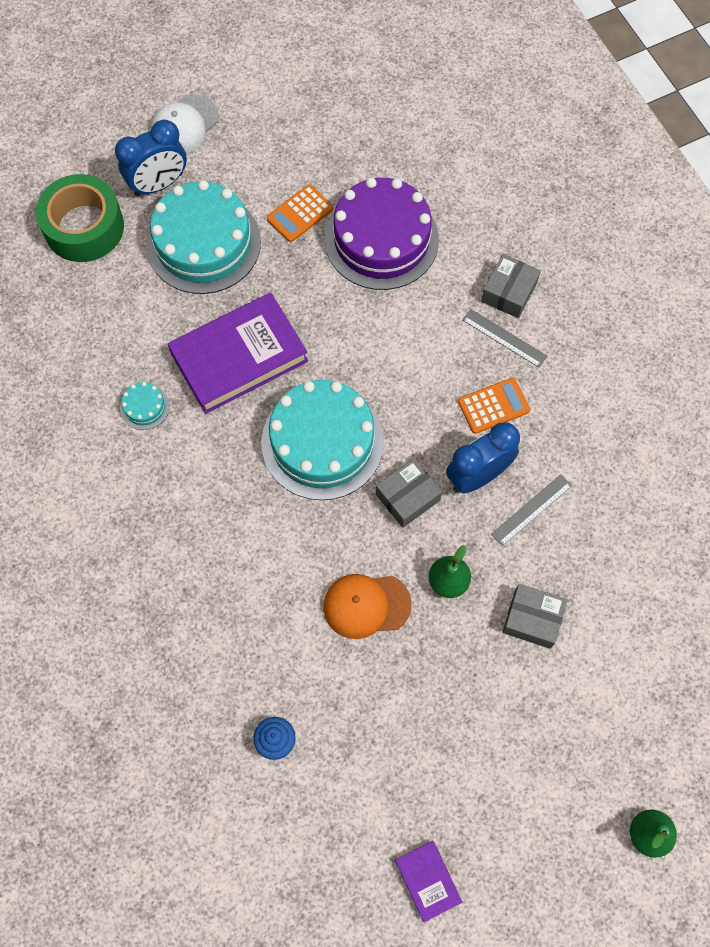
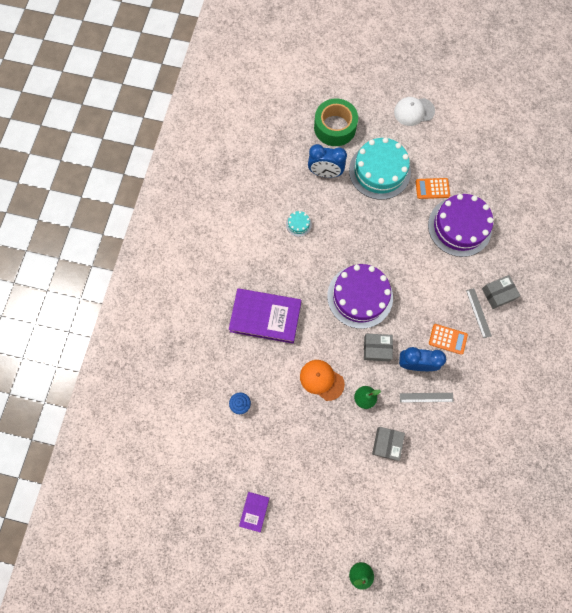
camera: 40 degrees right, 5 degrees up
blue clock [115,119,187,196] -> blue clock moved to [308,144,347,178]
purple book [168,293,308,414] -> purple book moved to [229,288,301,344]
turquoise cake [261,380,384,500] -> purple cake [327,264,393,329]
grey box [502,584,568,649] -> grey box turned 45 degrees clockwise [372,427,405,461]

